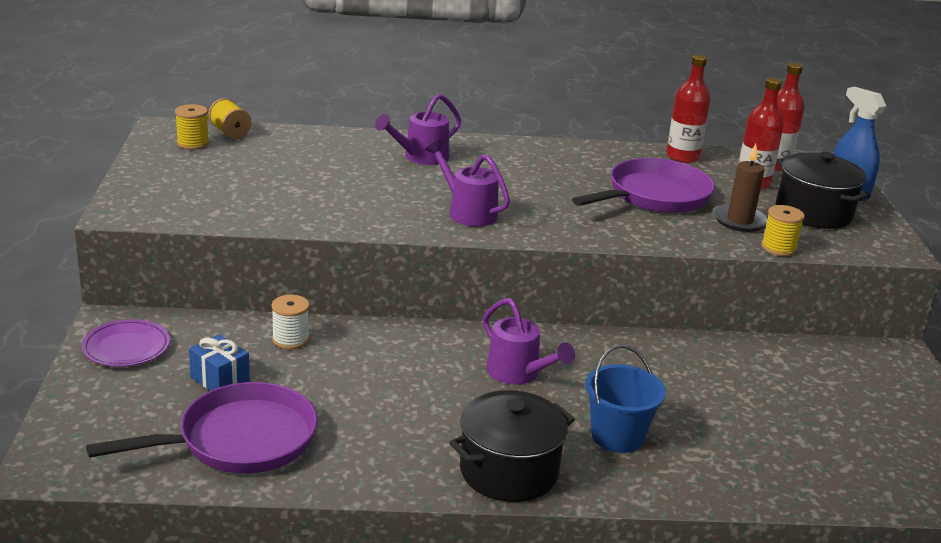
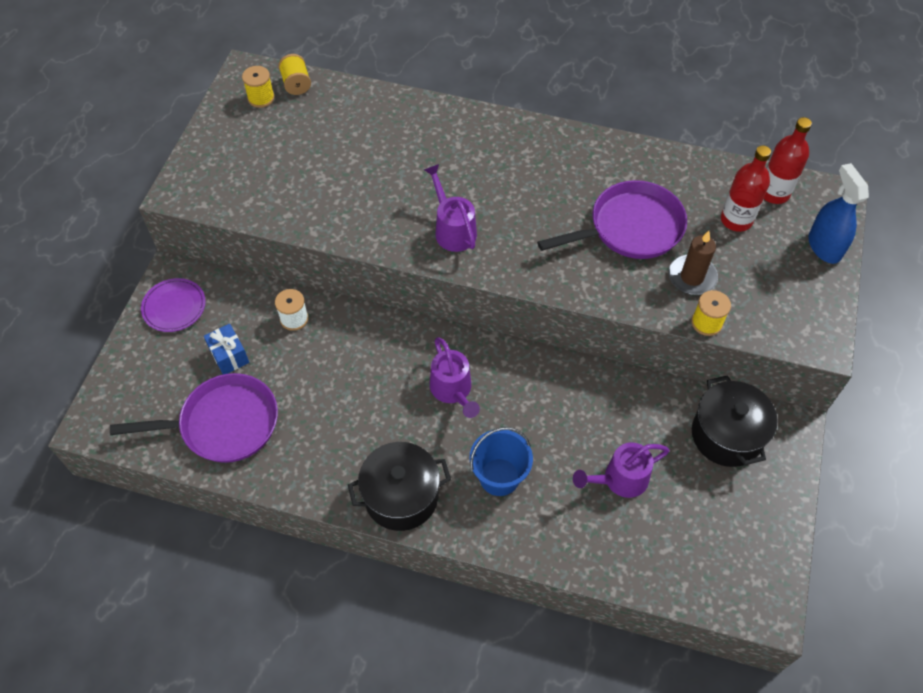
camera: 20 degrees right, 30 degrees up
purple watering can [375,94,461,165] -> purple watering can moved to [573,442,670,498]
red bottle [666,55,710,163] -> none
black pot [776,152,870,229] -> black pot moved to [692,375,778,467]

